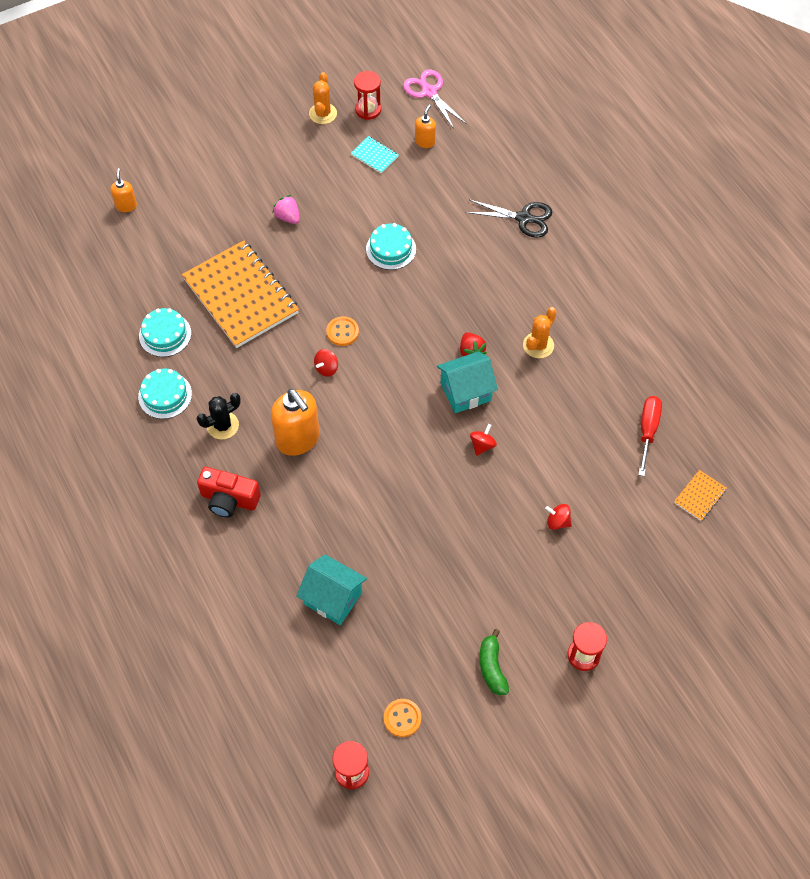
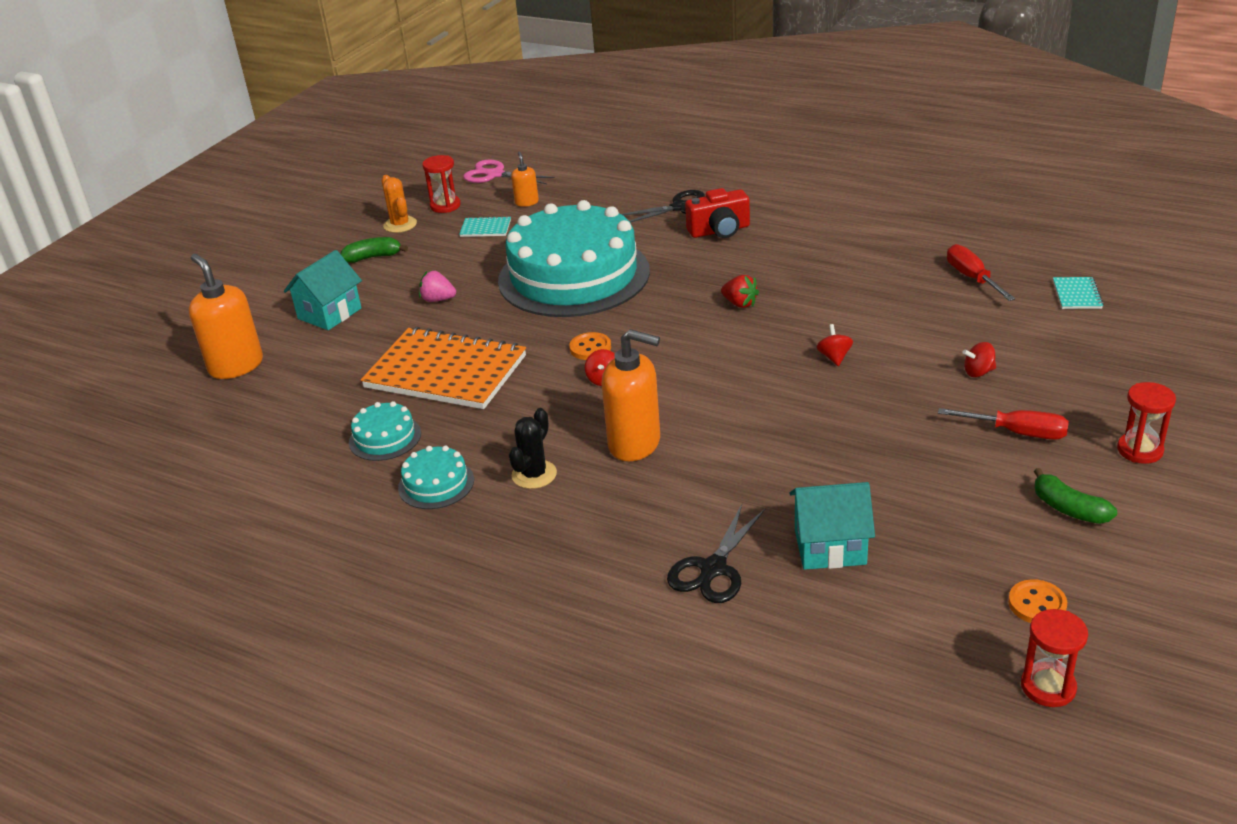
camera: 30 degrees left, 25 degrees down
orange soap dispenser [110,168,137,212] -> orange soap dispenser [189,254,263,379], size x1.97
red camera [197,467,261,518] -> red camera moved to [685,188,750,238]
turquoise cake [366,223,416,270] -> turquoise cake [498,200,650,317], size x2.48
turquoise house [437,351,498,413] -> turquoise house moved to [284,250,362,330]
orange cactus [523,307,557,358] -> none
orange notebook [674,470,727,521] -> turquoise notebook [1053,277,1104,309]
none -> green banana [340,237,408,263]
none -> black scissors [667,504,765,603]
none -> red screwdriver [938,408,1069,440]

